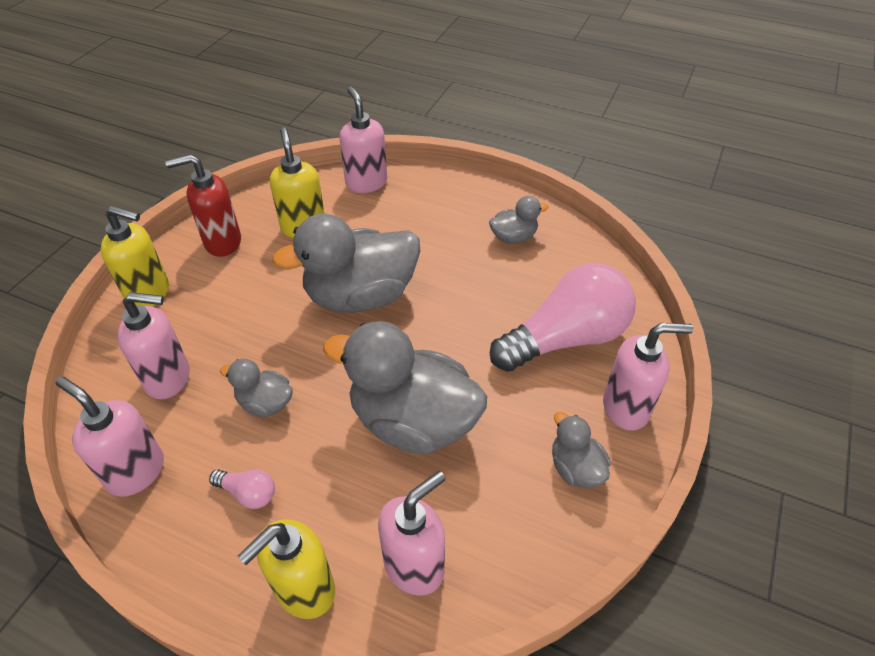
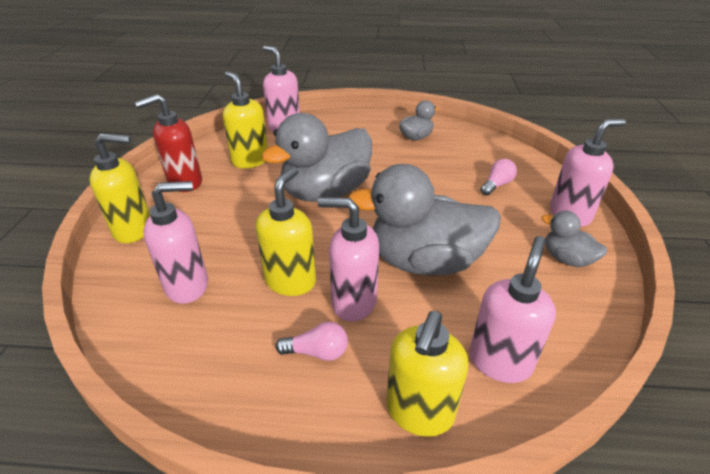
camera: 20 degrees left, 10 degrees down
pink soap dispenser [55,376,164,497] -> pink soap dispenser moved to [318,197,379,322]
grey duck [220,359,293,417] -> yellow soap dispenser [255,167,316,296]
pink light bulb [490,263,636,372] -> pink light bulb [481,159,517,195], size x0.40

